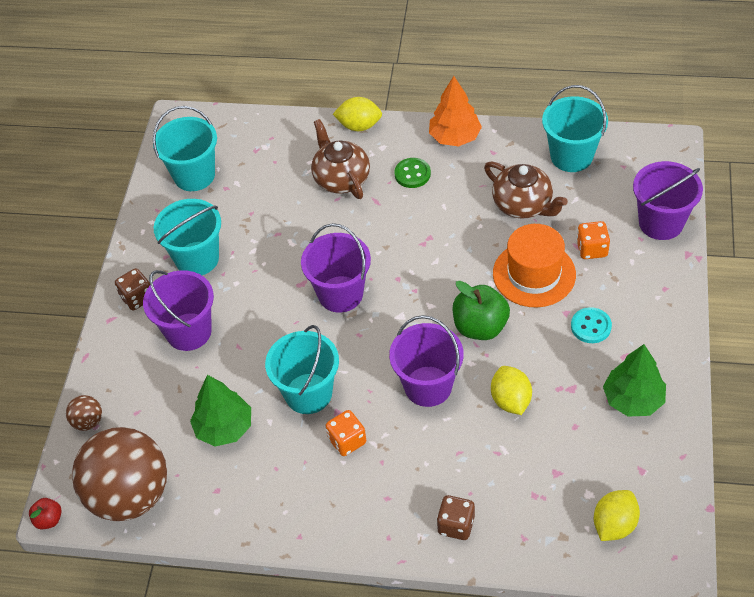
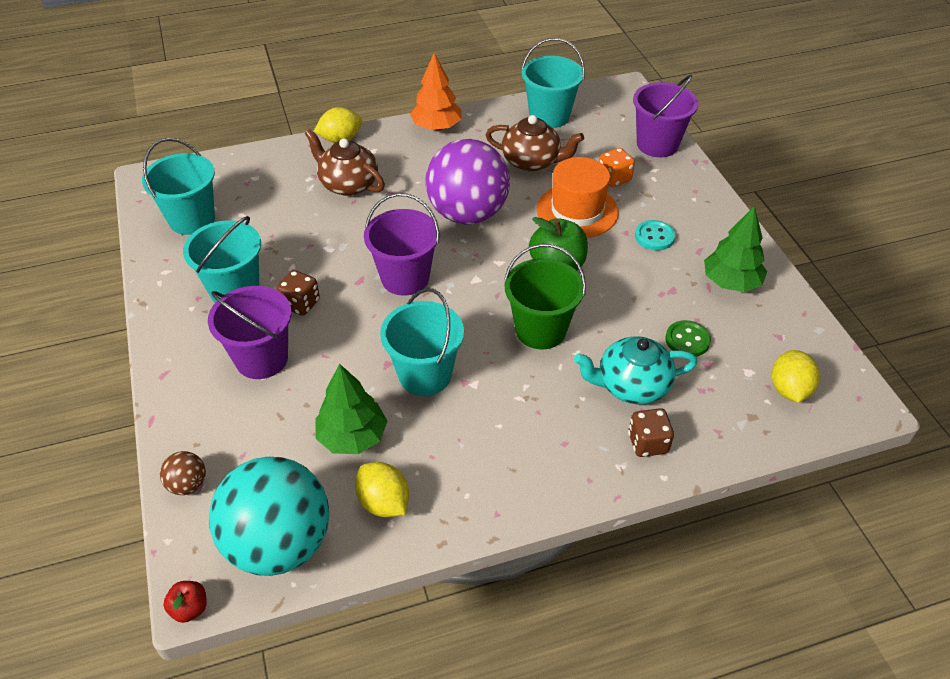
camera: 30 degrees left, 5 degrees down
brown ball [72,427,167,521] -> turquoise ball [209,457,329,576]
brown dice [115,268,150,311] -> brown dice moved to [276,270,320,316]
orange dice [326,410,366,456] -> none
purple bucket [389,315,464,407] -> green bucket [504,244,586,349]
green button [394,158,431,188] -> green button moved to [666,320,711,357]
yellow lemon [491,366,532,415] -> yellow lemon moved to [355,462,409,517]
none -> purple ball [425,139,510,224]
none -> turquoise teapot [574,336,697,404]

